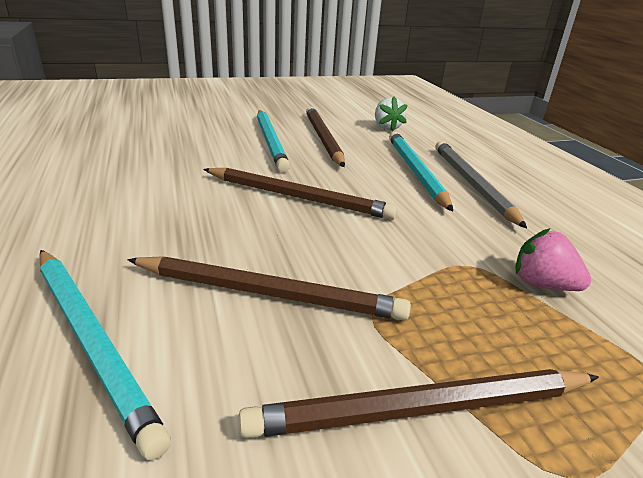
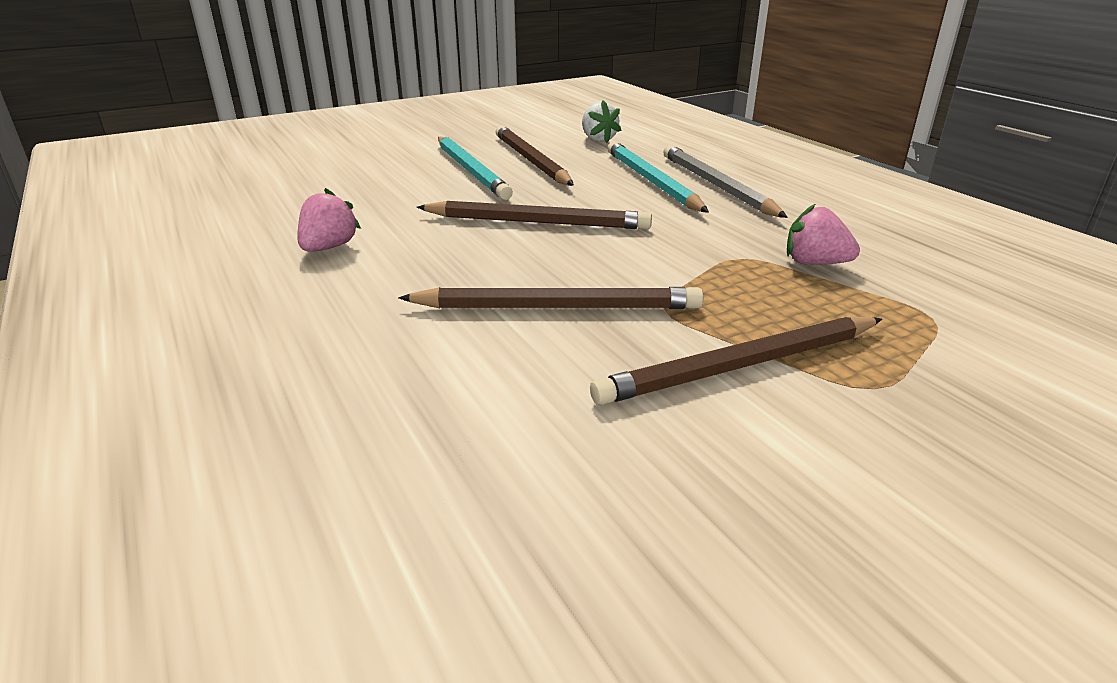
camera: 10 degrees left, 0 degrees up
turquoise pencil [39,250,171,460] -> none
none -> pink strawberry [297,188,361,252]

